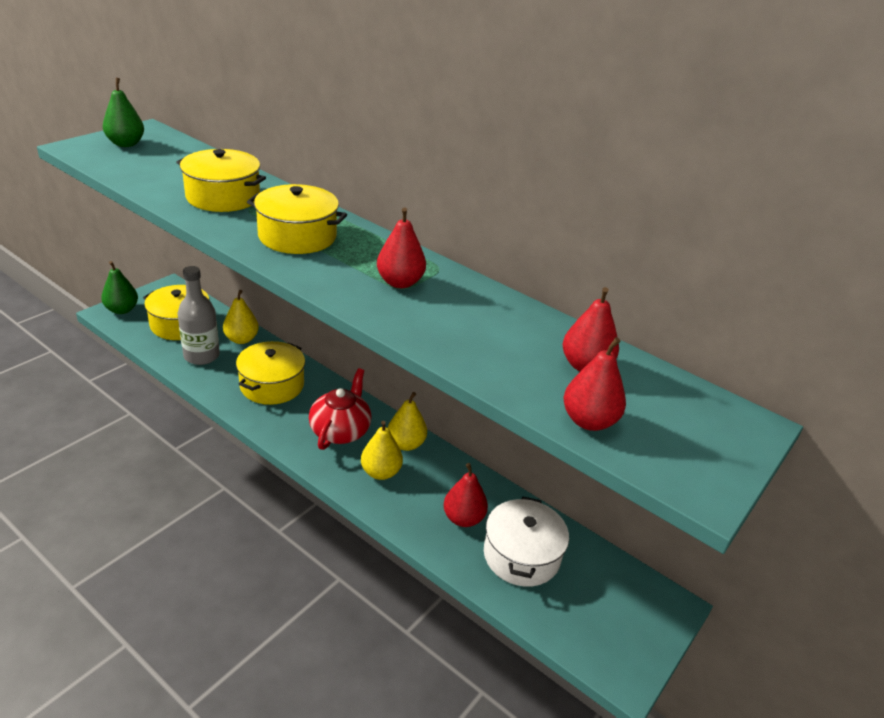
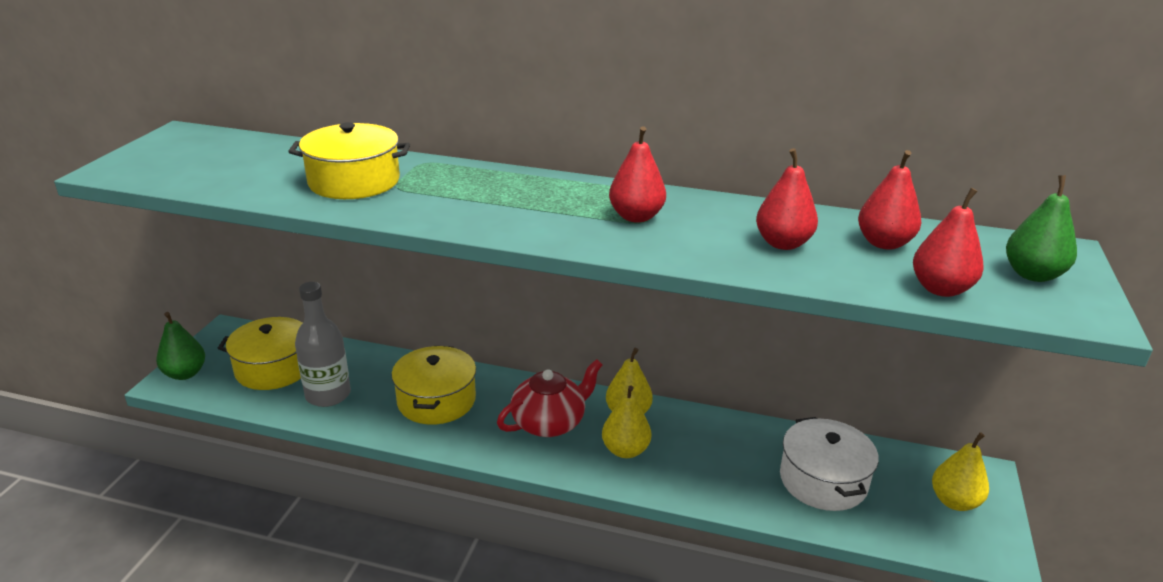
camera: 20 degrees left, 5 degrees down
green pear [103,78,144,147] -> green pear moved to [1006,175,1077,282]
yellow pear [223,290,259,344] -> yellow pear moved to [932,432,989,511]
yellow pot [247,184,347,254] -> none
red teapot [309,368,372,450] -> red teapot turned 60 degrees clockwise [497,359,603,437]
red pear [443,463,488,527] -> red pear moved to [756,148,818,250]

